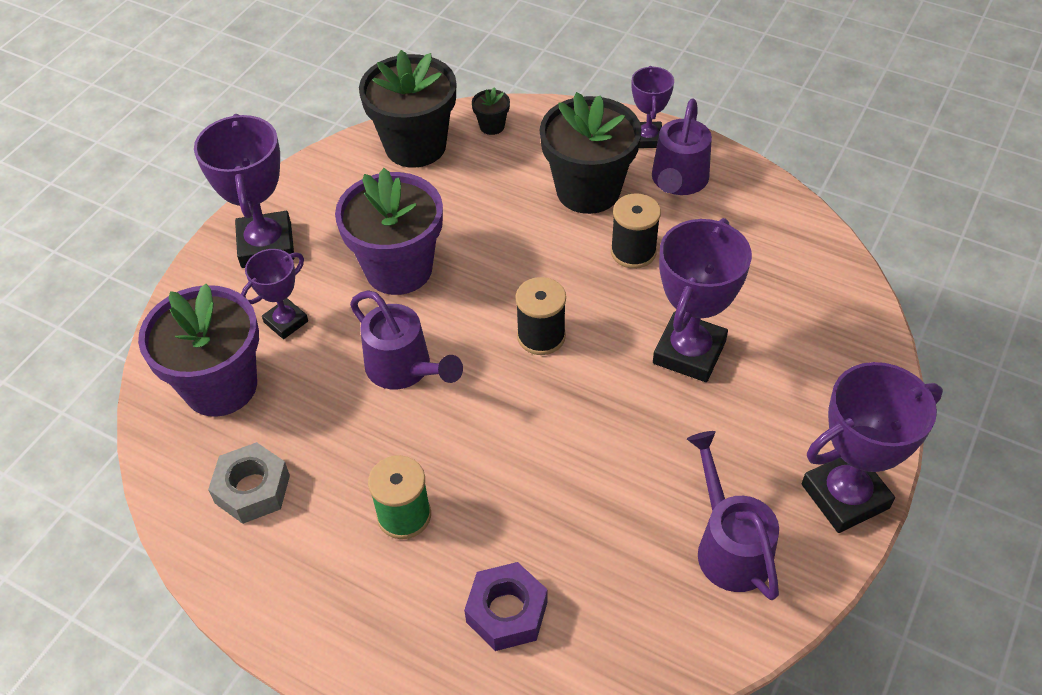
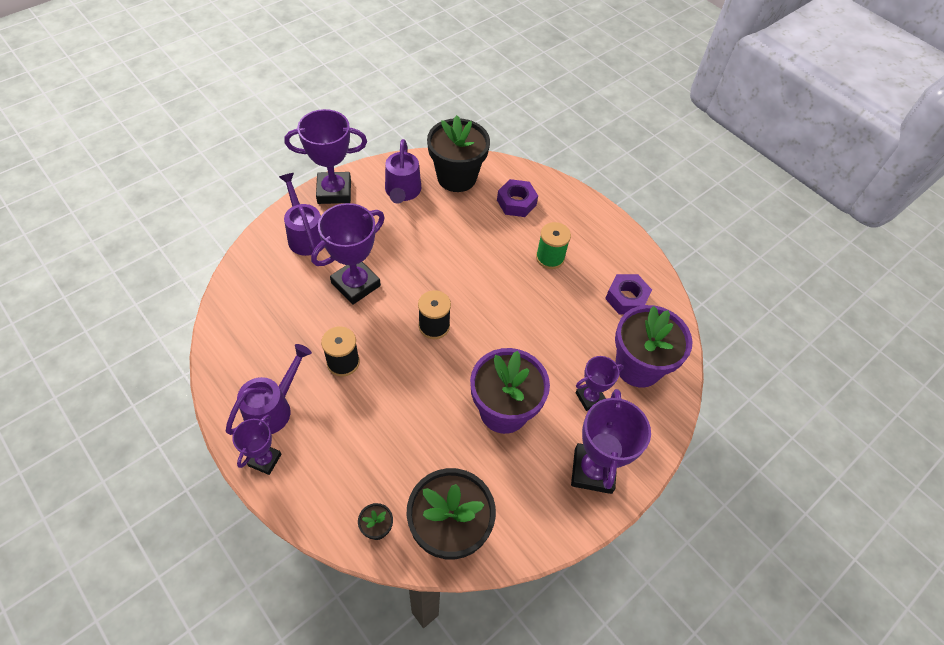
camera: 165 degrees left, 5 degrees up
grey nut [208,442,290,524] -> purple nut [605,274,652,314]
purple watering can [350,291,463,389] -> purple watering can moved to [279,173,324,256]
black flower pot [540,92,641,214] -> black flower pot moved to [427,115,490,192]

